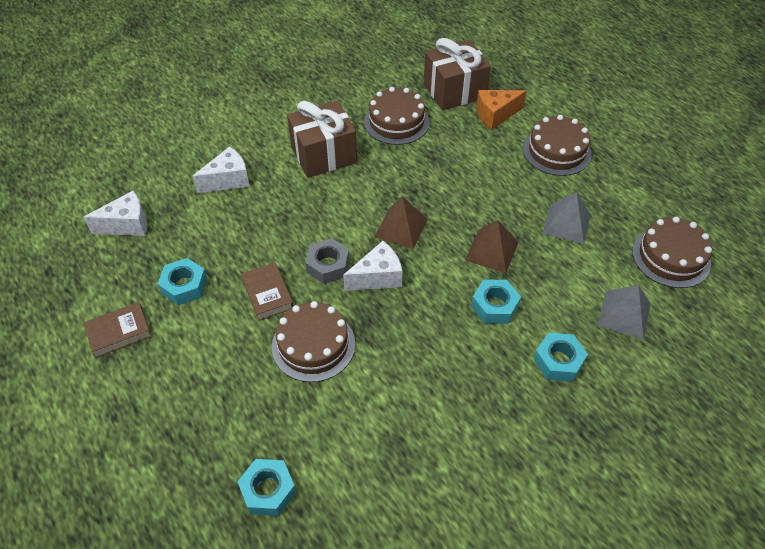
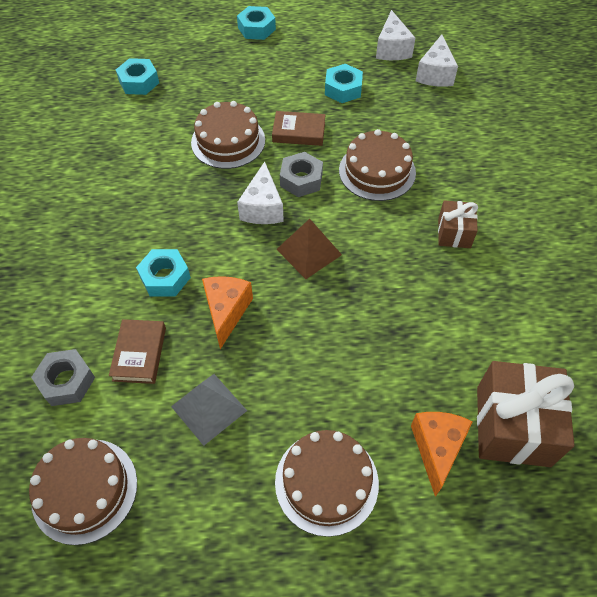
camera: 120 degrees right, 5 degrees up
brown book [84,302,152,358] -> brown book moved to [109,319,166,384]
white cheese [192,146,250,193] -> white cheese moved to [376,10,415,60]
brown gift [287,101,357,178] -> brown gift [438,200,478,248], size x0.55
brown cake [364,87,430,145] -> brown cake moved to [339,129,416,201]
brown pyramid [465,220,518,273] -> orange cheese [202,276,253,349]
turquoise nut [533,333,588,382] -> turquoise nut moved to [237,6,276,40]
grey pyramid [597,285,651,340] -> grey nut [31,349,95,406]

